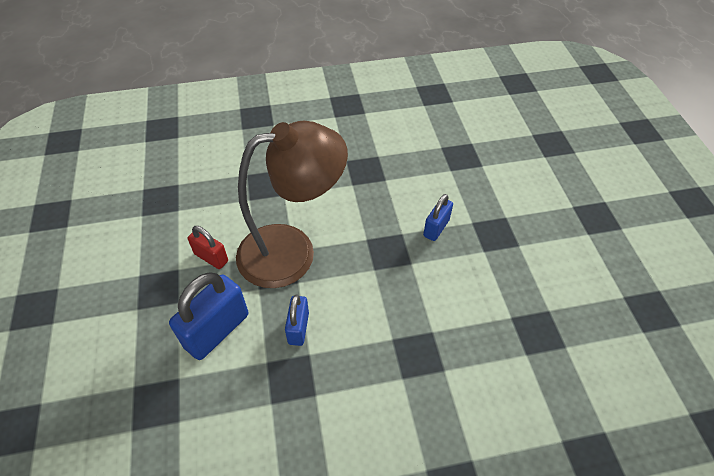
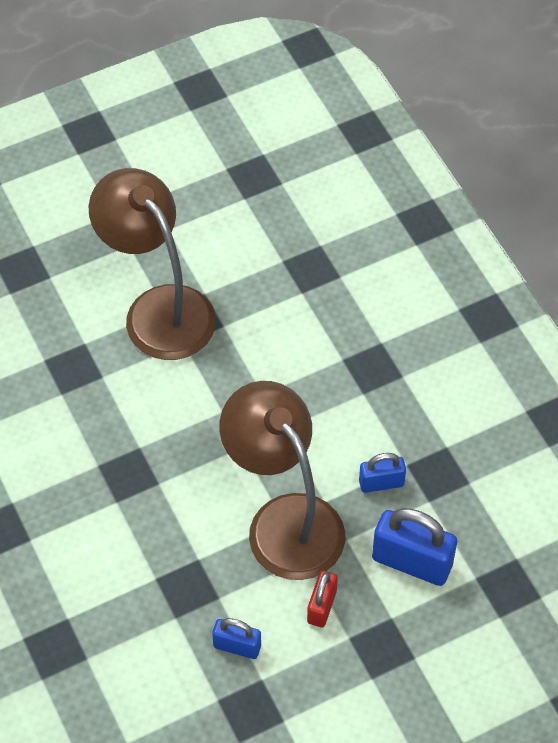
camera: 105 degrees left, 5 degrees up
blue padlock [423,194,453,241] -> blue padlock moved to [212,618,261,659]
none -> brown lamp [89,168,216,360]

